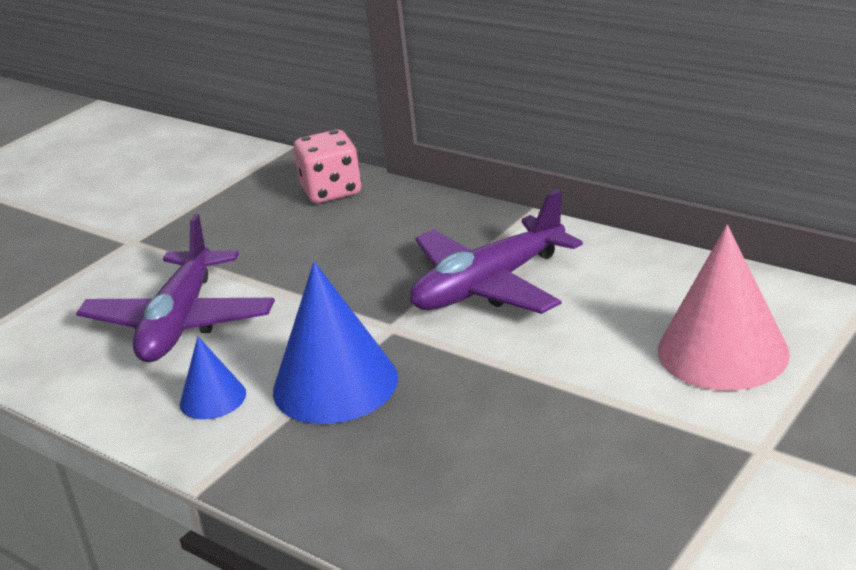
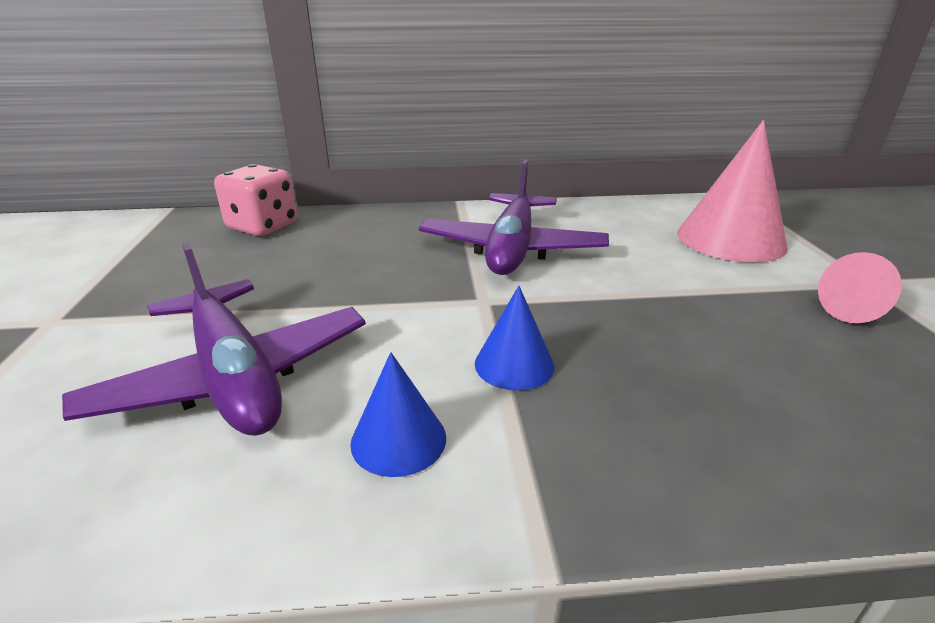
camera: 45 degrees left, 0 degrees up
blue cone [273,262,398,424] -> blue cone [475,286,555,391], size x0.53
none -> pink cone [818,252,902,323]

